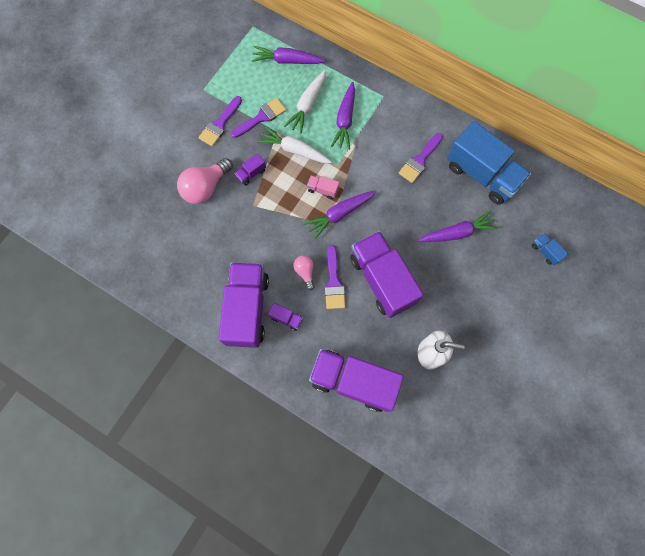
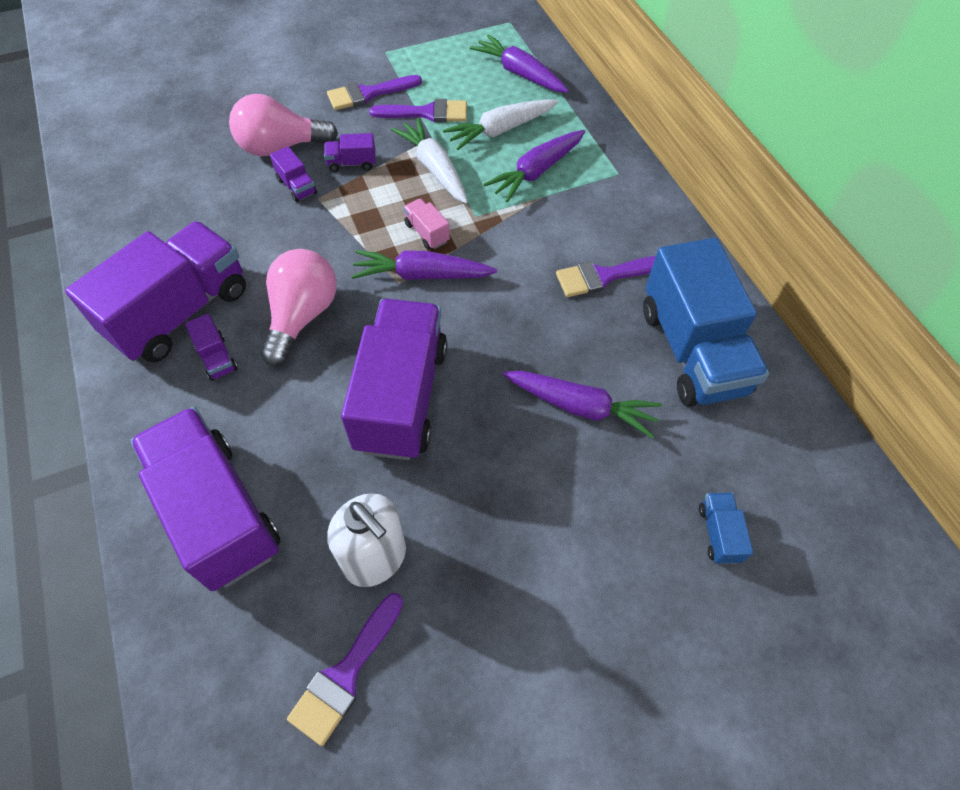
camera: 35 degrees right, 15 degrees down
pink light bulb [294,255,314,290] -> pink light bulb [261,249,337,366], size x1.86
purple brush [325,245,345,309] -> purple brush moved to [287,593,403,746]
none -> purple truck [270,146,317,202]

